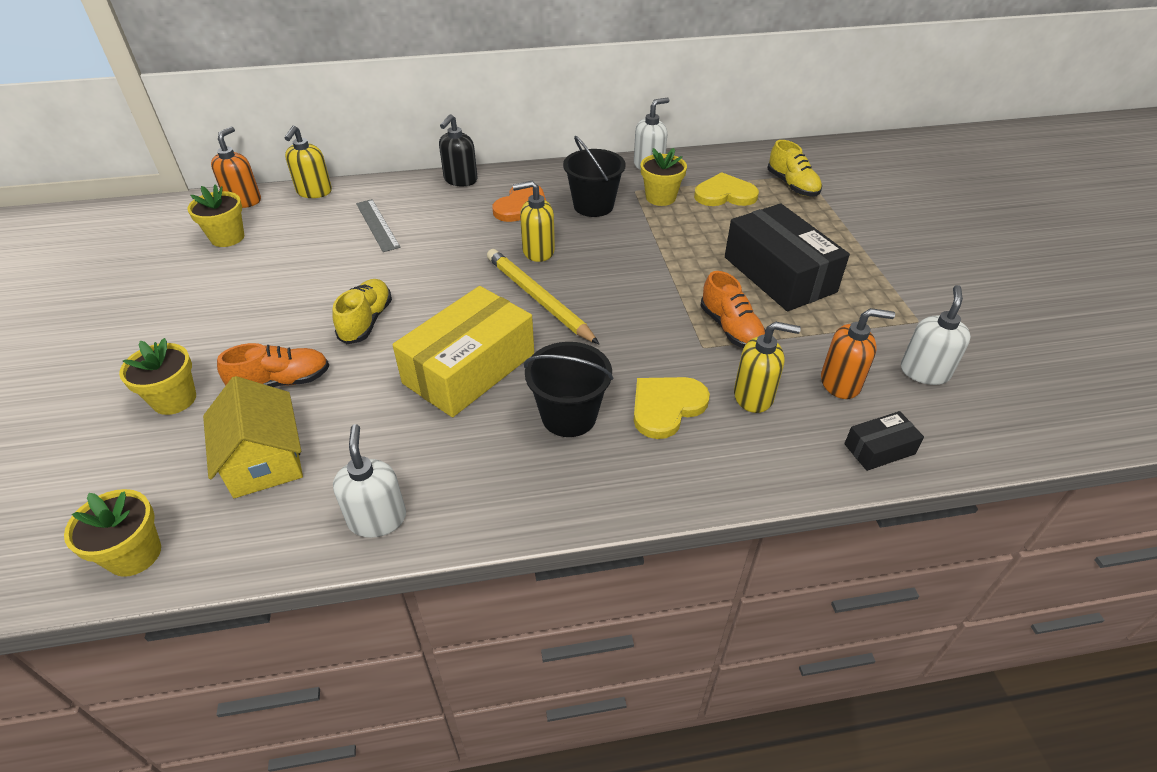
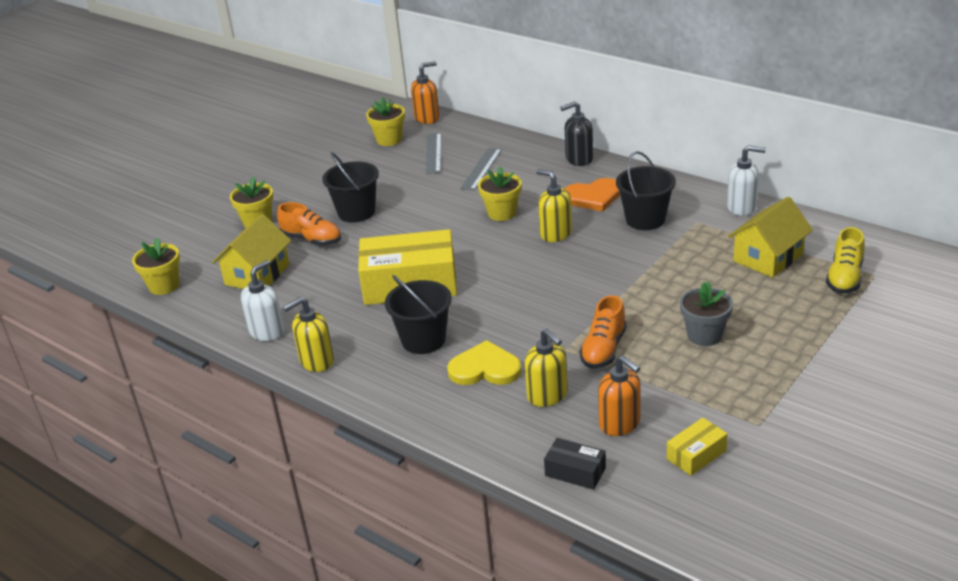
camera: 50 degrees right, 10 degrees down
yellow soap dispenser [285,126,332,198] -> yellow soap dispenser moved to [283,297,334,372]
yellow shoe [333,279,392,344] -> none
yellow pencil [487,249,599,344] -> none
yellow flower pot [641,148,687,206] -> yellow flower pot moved to [478,166,522,221]
yellow heart [694,172,759,206] -> yellow house [728,197,813,278]
black box [725,203,850,311] -> grey flower pot [680,281,733,346]
white soap dispenser [901,285,971,385] -> yellow box [667,418,728,476]
none -> black bucket [322,152,379,222]
none -> grey ruler [426,133,441,174]

